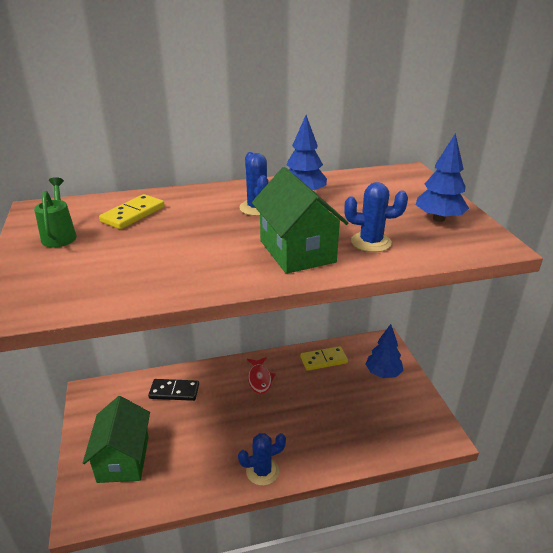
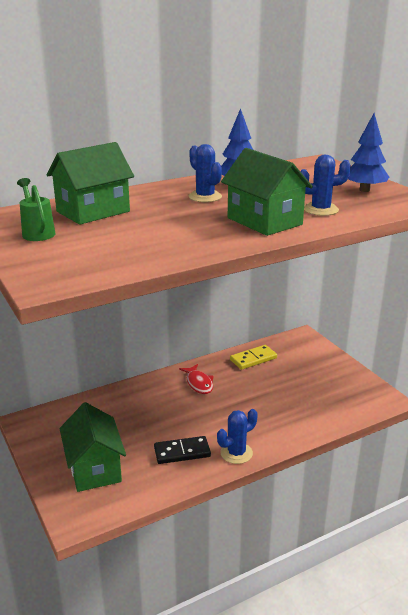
camera: 15 degrees left, 5 degrees down
yellow domino [99,194,165,229] -> green house [46,142,134,225]
black domino [148,379,199,401] -> black domino moved to [154,436,211,464]
blue tree [366,324,404,378] -> none

